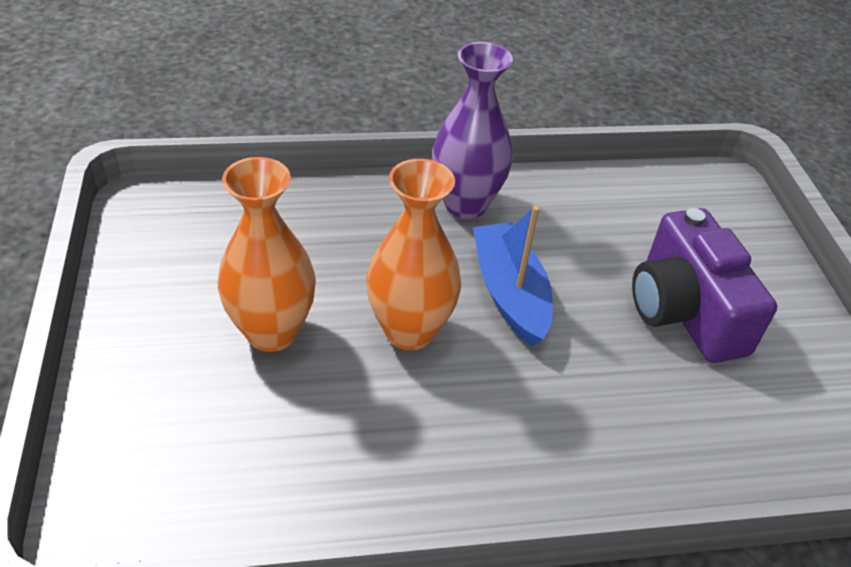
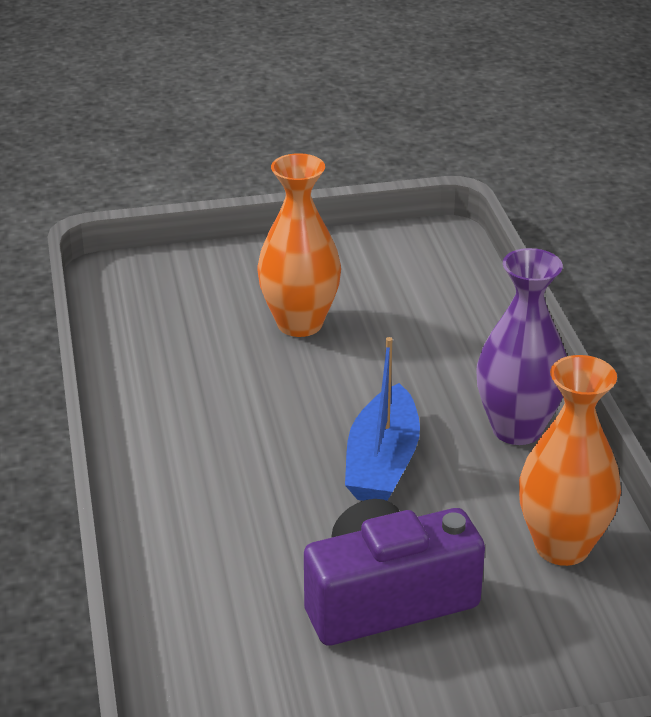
camera: 90 degrees right, 10 degrees down
orange vase [366,159,461,350] -> orange vase moved to [519,355,621,566]
blue boat [473,206,553,347] -> blue boat turned 120 degrees clockwise [345,337,420,501]

